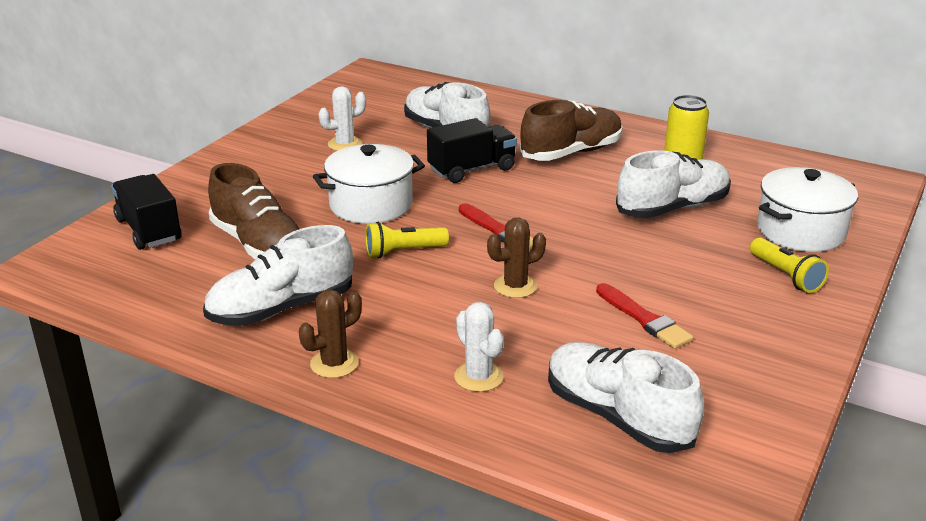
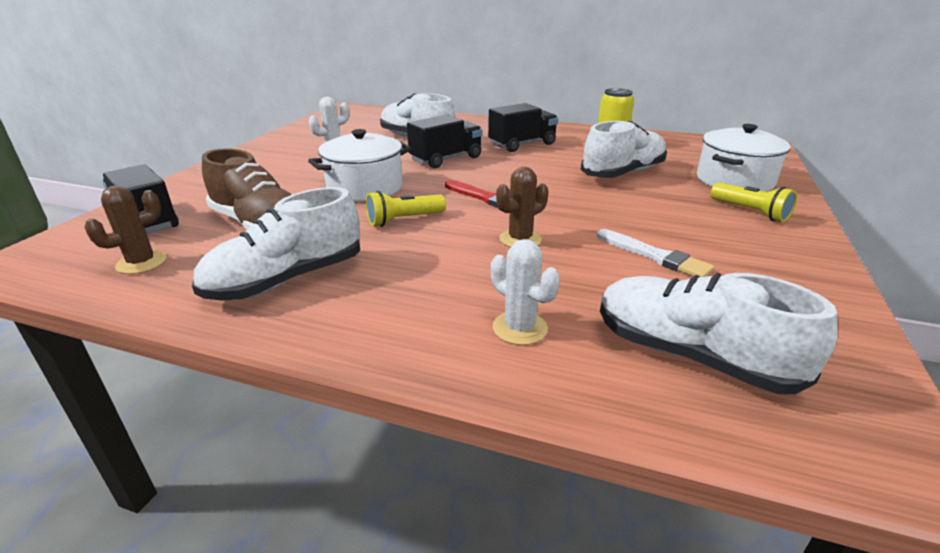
camera: 10 degrees left, 0 degrees up
brown cactus [299,289,362,378] -> brown cactus moved to [84,185,167,274]
brown shoe [520,100,623,161] -> black truck [488,103,558,152]
red brush [596,283,693,349] -> white brush [597,229,714,277]

